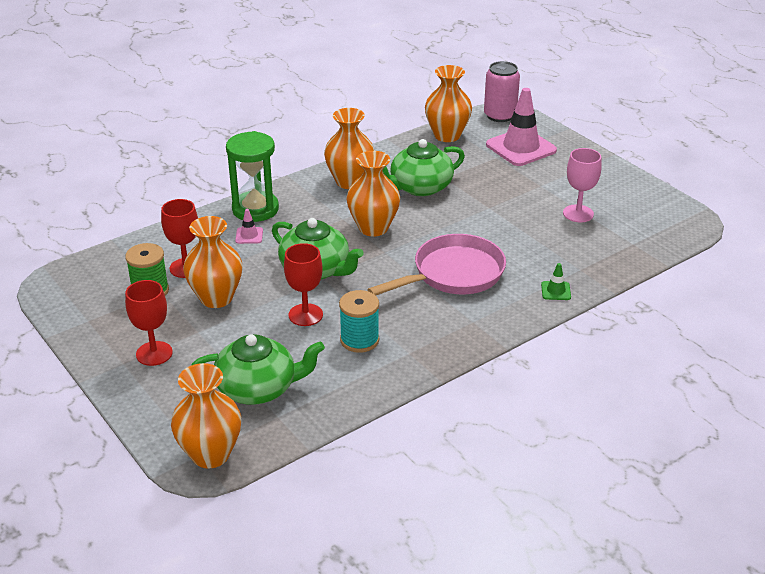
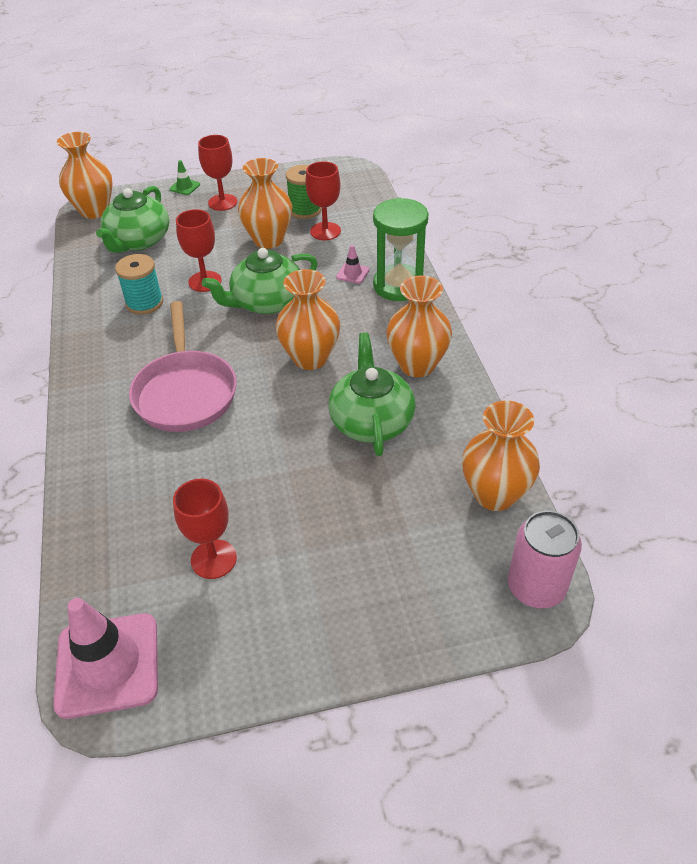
camera: 115 degrees right, 10 degrees up
pink traffic cone [486,88,557,166] -> pink traffic cone moved to [53,598,158,719]
green traffic cone [541,263,571,300] -> green traffic cone moved to [169,160,200,195]
pink goblet [563,148,602,222] -> red goblet [173,479,237,579]

